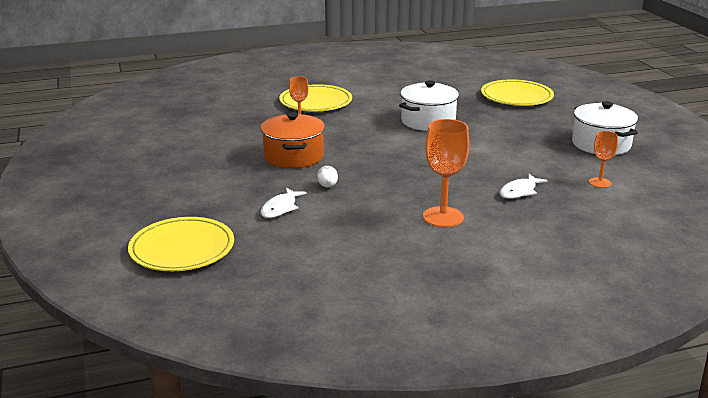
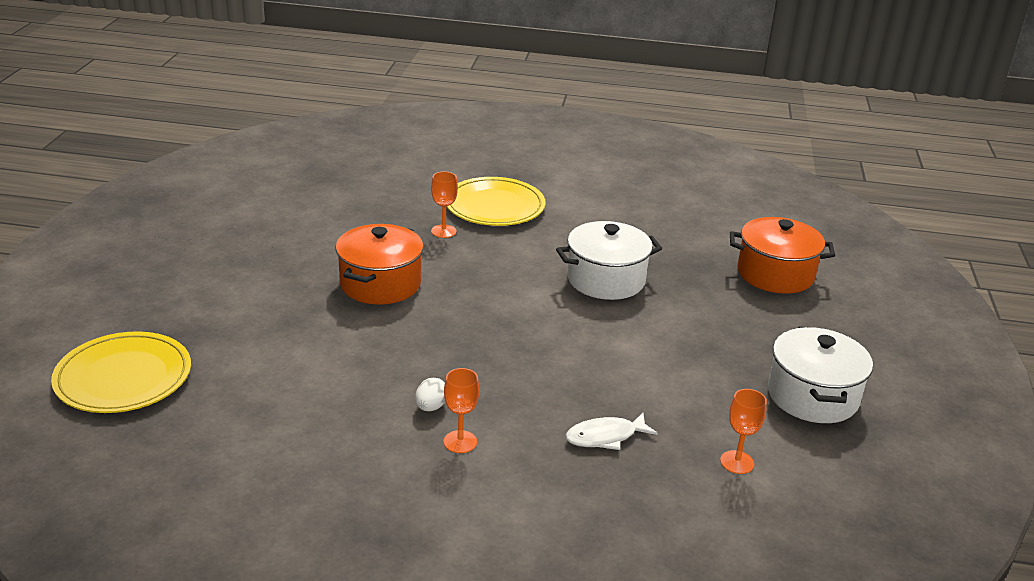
camera: 25 degrees right, 5 degrees up
white fish [261,188,307,218] -> none
white egg [317,166,338,188] -> white egg moved to [415,378,445,411]
orange goblet [423,119,469,228] -> orange goblet [444,368,479,453], size x0.57
yellow plate [481,79,554,106] -> orange pot [730,217,835,294]

